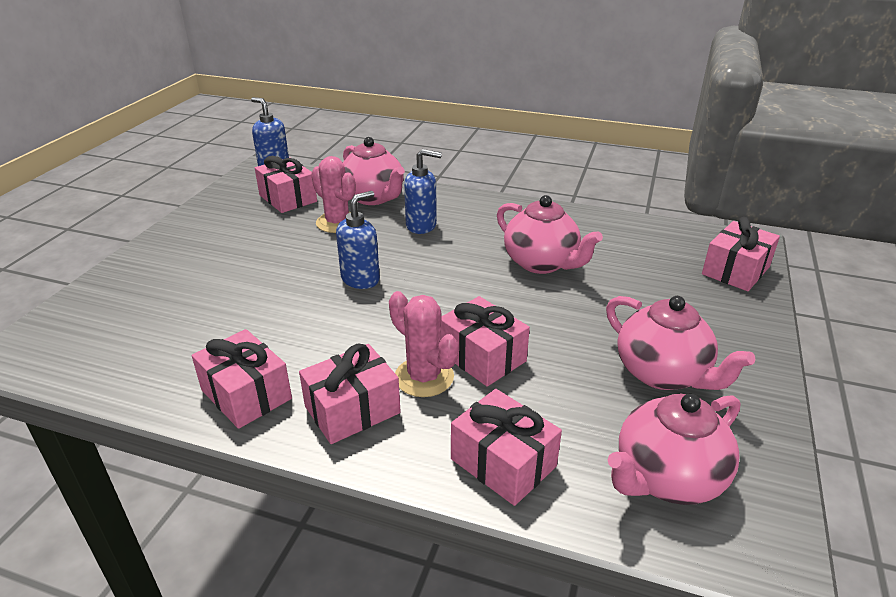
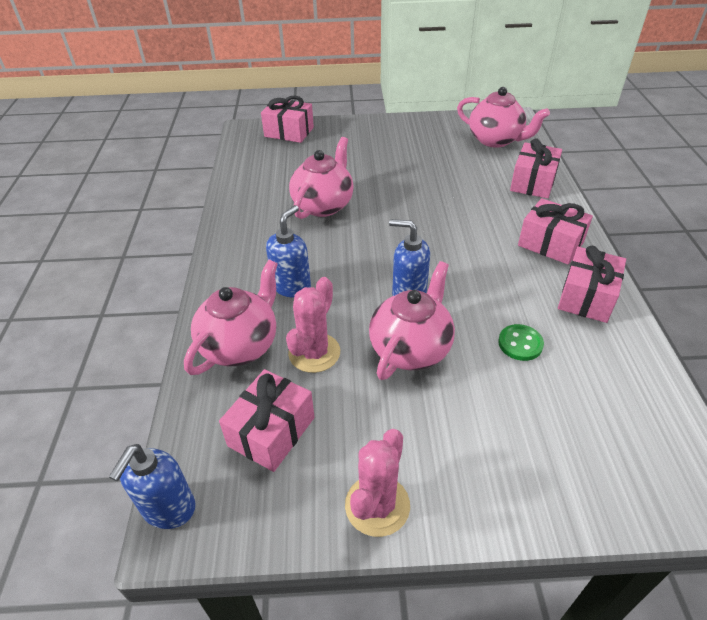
camera: 110 degrees left, 10 degrees up
pink cactus [389,291,458,397] -> pink cactus moved to [345,429,410,537]
blue soap dispenser [404,149,442,234] -> blue soap dispenser turned 45 degrees clockwise [266,205,311,298]
pink gift [441,296,530,387] -> none
pink teapot [606,296,755,390] -> pink teapot moved to [369,261,455,380]
none -> green button [498,324,544,361]

